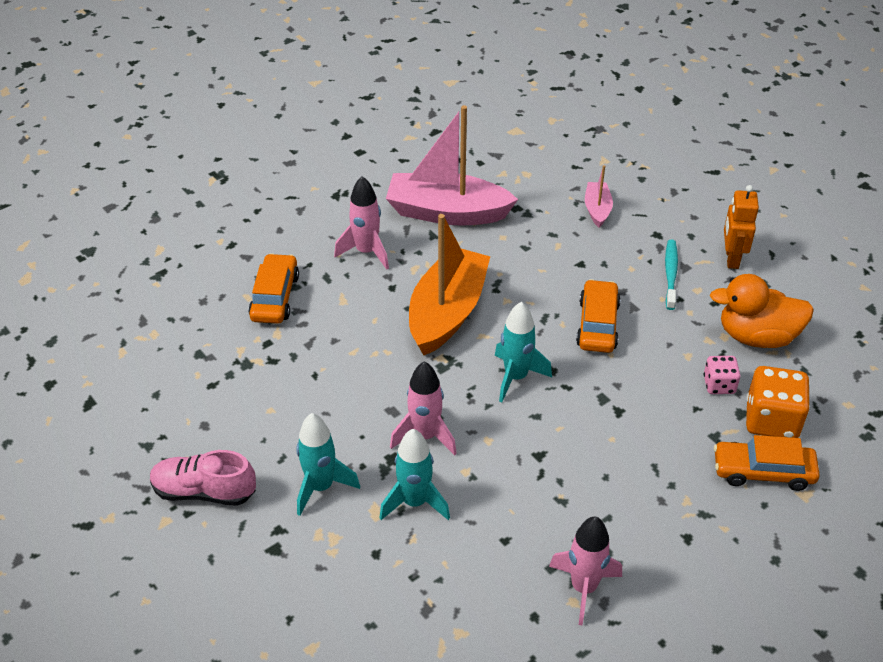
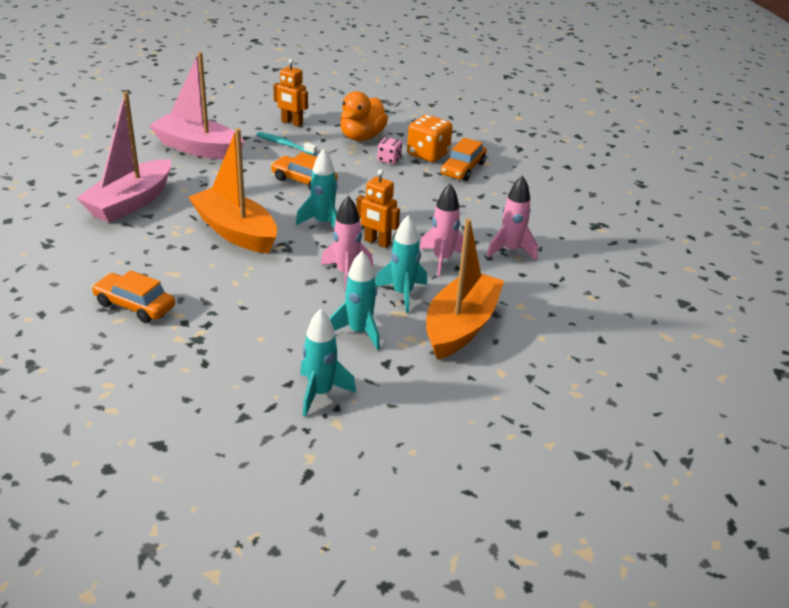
camera: 70 degrees left, 10 degrees down
pink shoe [150,450,256,506] -> turquoise rocket [300,309,356,417]
pink rocket [334,176,389,270] -> pink rocket moved to [419,184,463,276]
pink boat [585,165,613,228] -> pink boat [149,52,244,159], size x2.11
none -> orange robot [356,169,400,248]
none -> orange boat [426,219,504,359]

